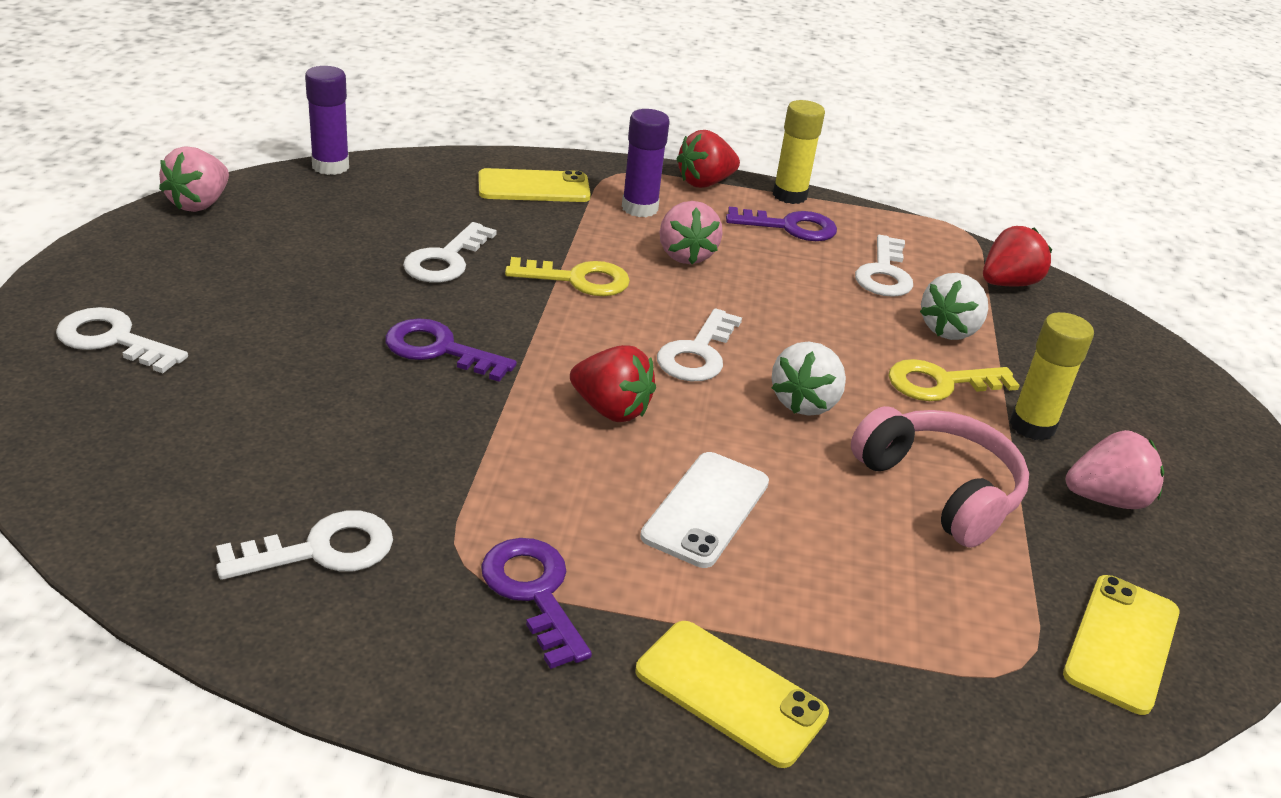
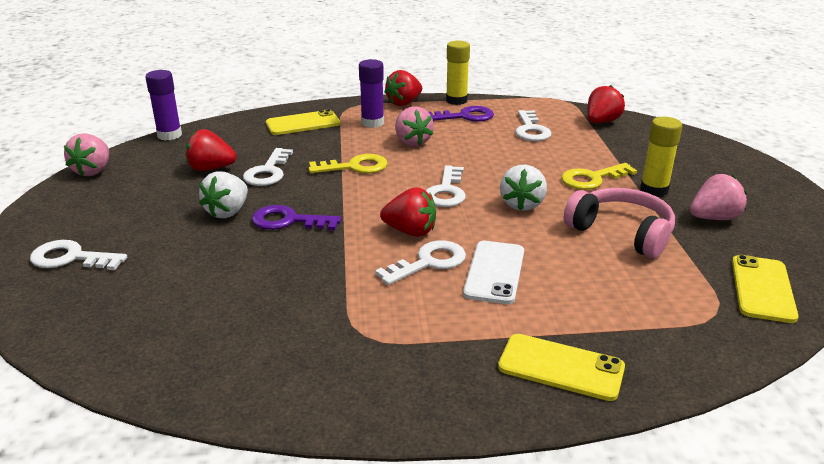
camera: 10 degrees left, 5 degrees down
white key [216,510,393,580] -> white key moved to [375,241,466,285]
purple key [481,538,592,669] -> none
white strawberry [920,273,988,340] -> white strawberry moved to [199,171,248,218]
none -> red strawberry [186,129,237,171]

